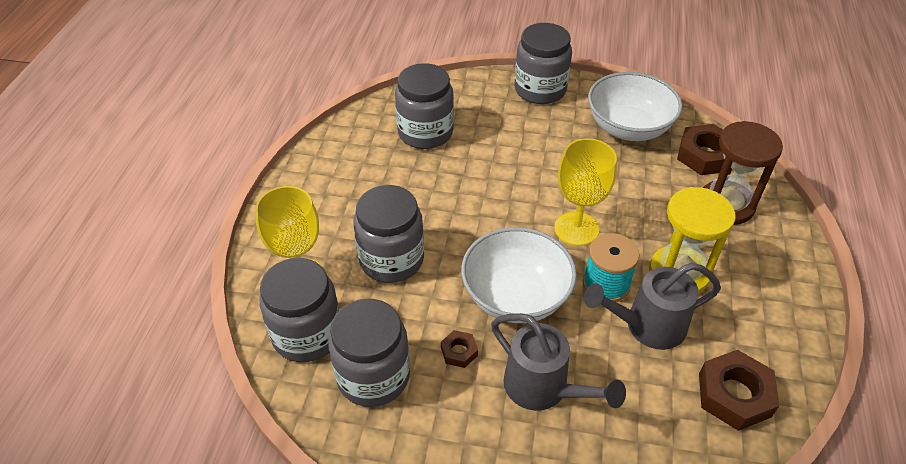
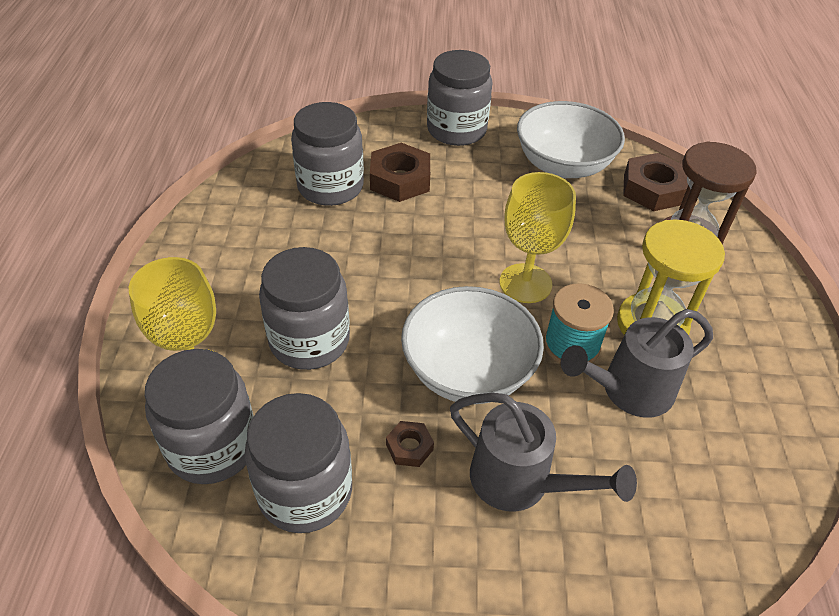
camera: 10 degrees left, 0 degrees up
brown nut [699,350,780,431] -> brown nut moved to [370,143,430,202]

